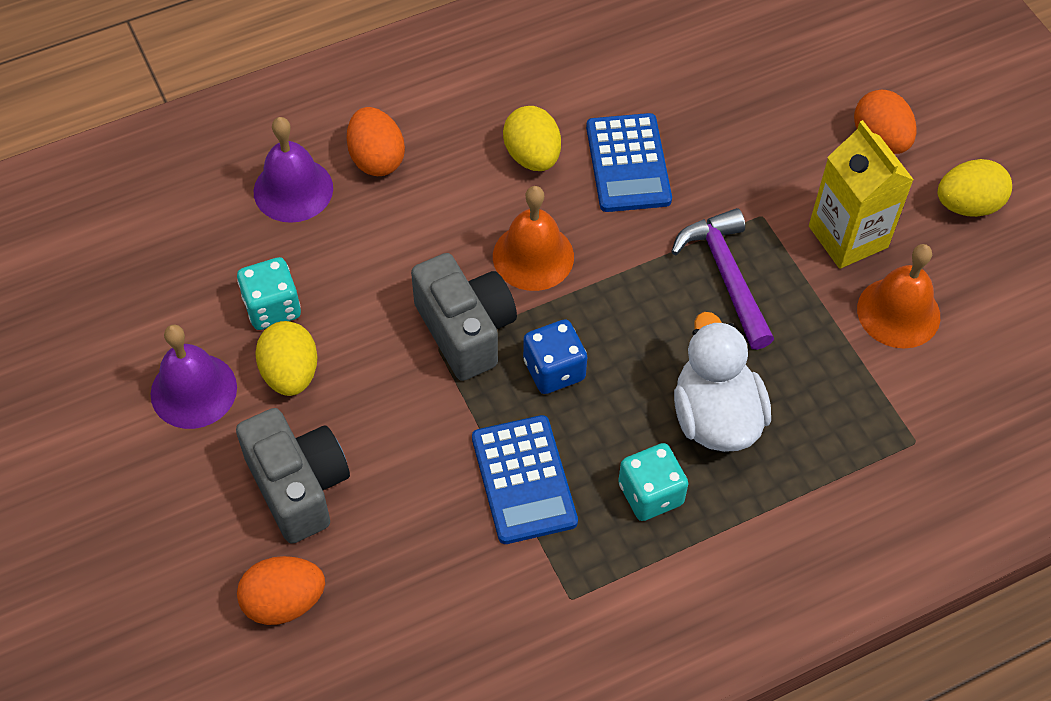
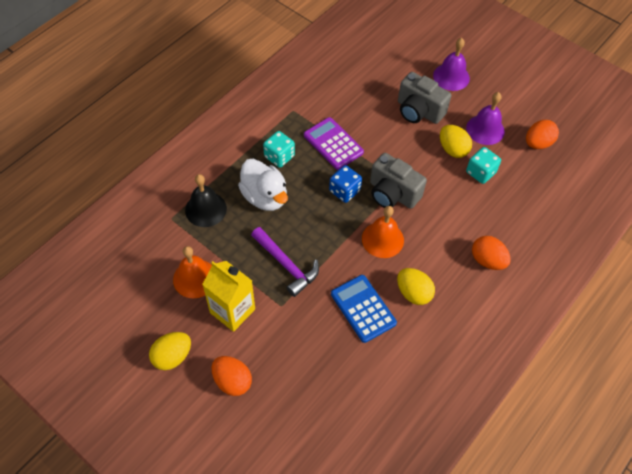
camera: 155 degrees right, 0 degrees up
orange egg [237,556,325,625] -> orange egg moved to [526,120,559,149]
purple bell [254,117,333,223] -> purple bell moved to [433,38,470,91]
blue calculator [472,415,578,544] -> purple calculator [304,117,364,170]
none -> black bell [185,174,227,227]

